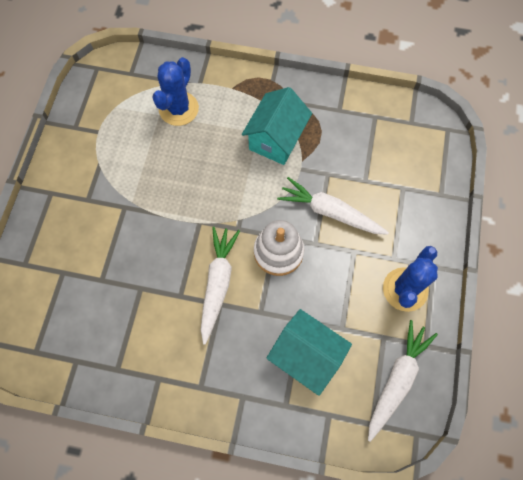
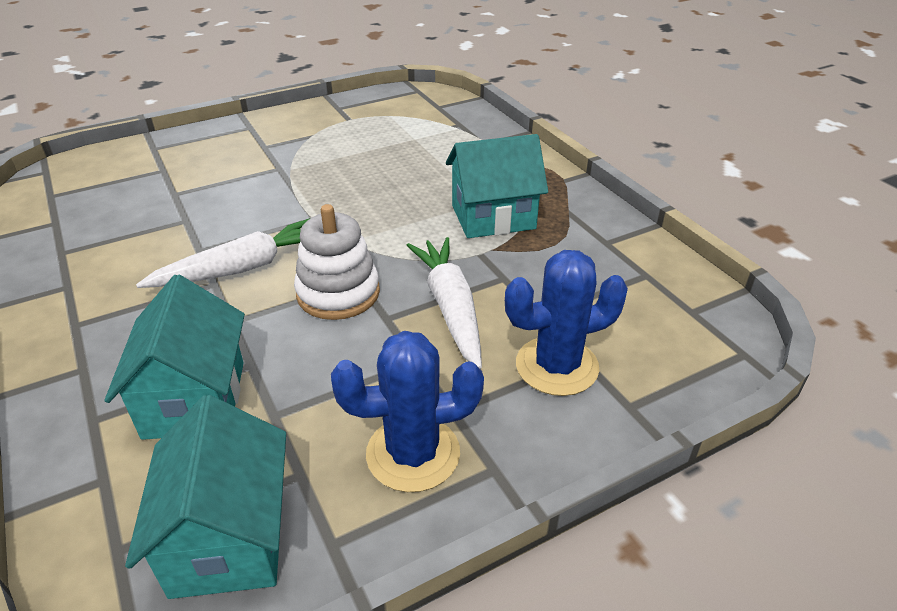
camera: 50 degrees right, 30 degrees down
blue cactus [152,57,199,126] -> blue cactus moved to [505,250,628,396]
white carrot [368,320,438,442] -> turquoise house [125,395,286,599]

